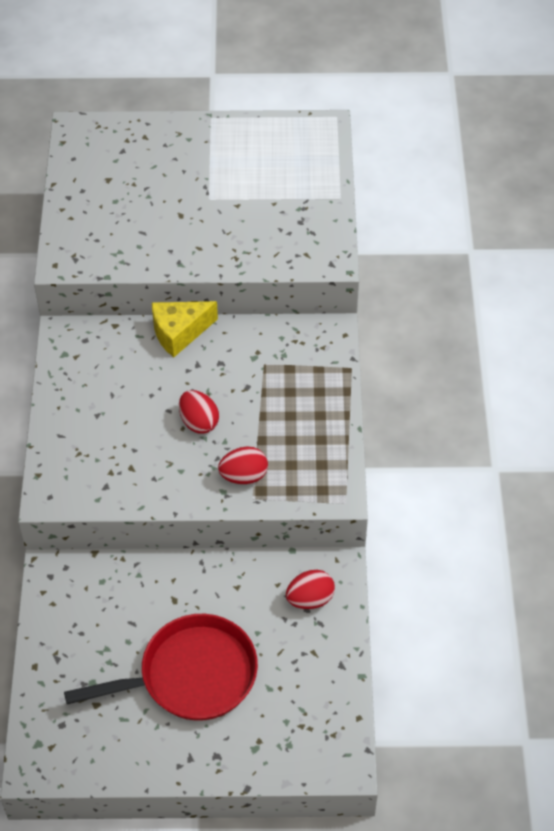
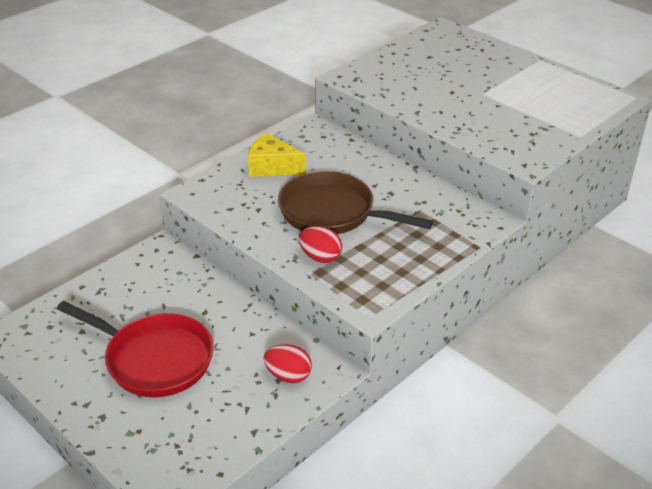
camera: 45 degrees right, 15 degrees down
yellow cheese [152,301,218,357] -> yellow cheese moved to [248,133,306,177]
red egg [179,390,219,434] -> brown pan [278,171,433,234]

